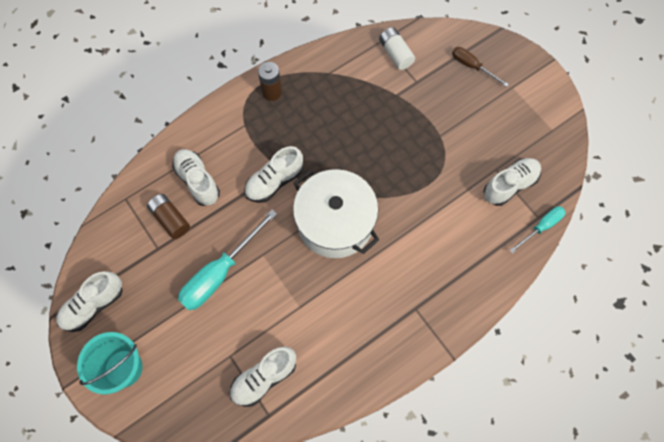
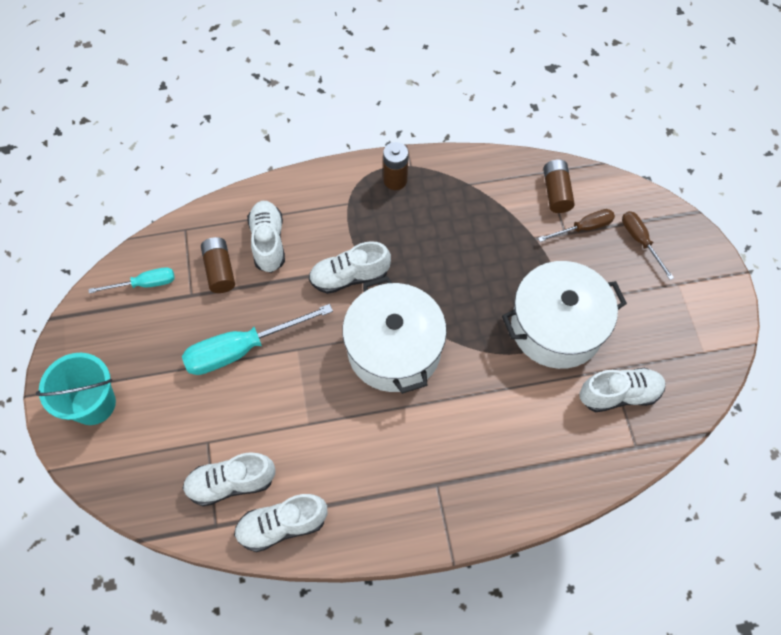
camera: 25 degrees right, 5 degrees down
white shoe [56,271,123,332] -> white shoe moved to [234,494,327,552]
white battery [379,27,415,70] -> brown battery [543,159,575,213]
turquoise screwdriver [509,207,565,253] -> turquoise screwdriver moved to [88,267,175,294]
none -> white pot [502,261,627,369]
none -> brown screwdriver [538,209,615,242]

